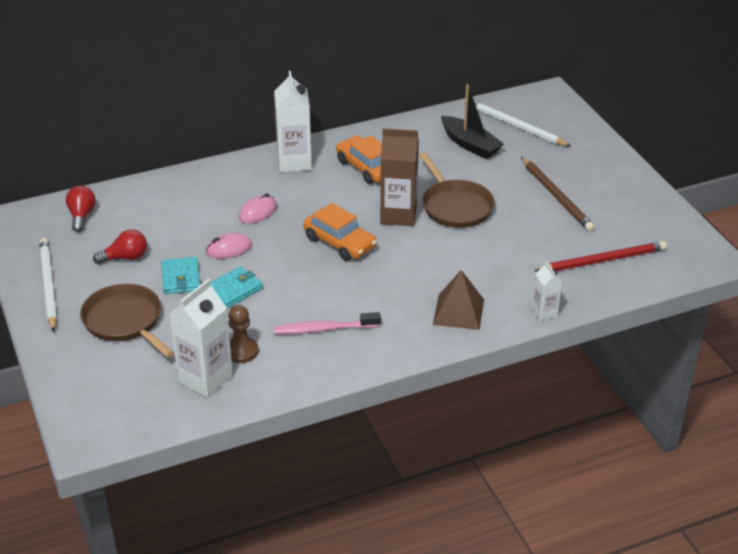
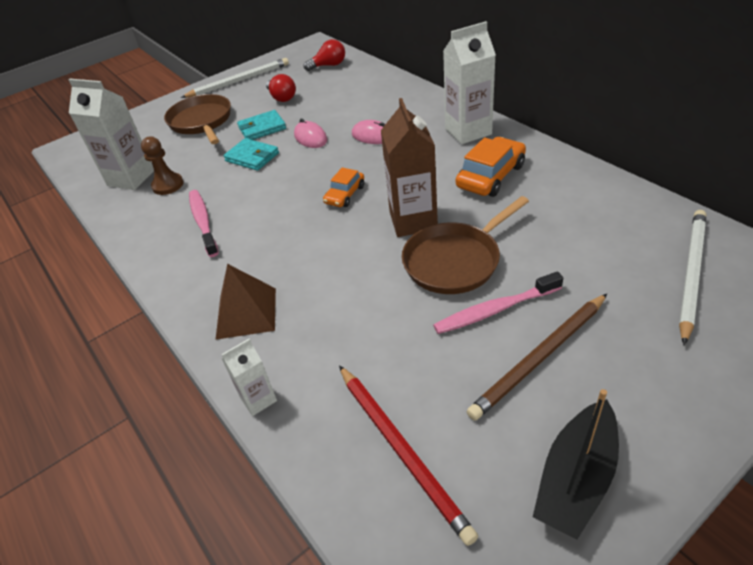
camera: 80 degrees right, 5 degrees up
brown pan [80,283,174,358] -> brown pan turned 60 degrees counterclockwise [164,94,231,144]
orange car [303,203,377,261] -> orange car [323,167,364,207], size x0.61
black boat [441,84,504,159] -> black boat moved to [533,389,619,540]
none -> pink toothbrush [433,271,563,334]

